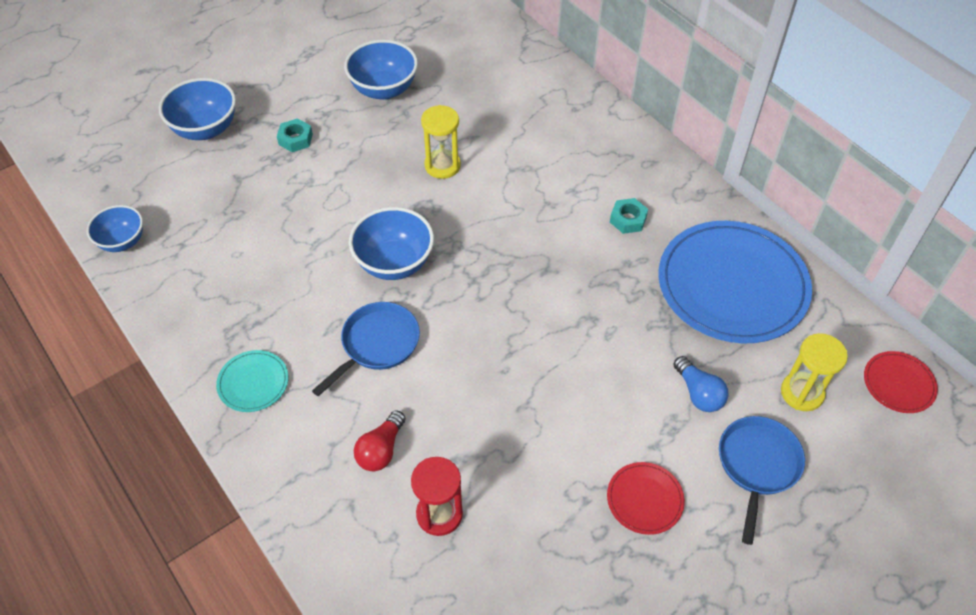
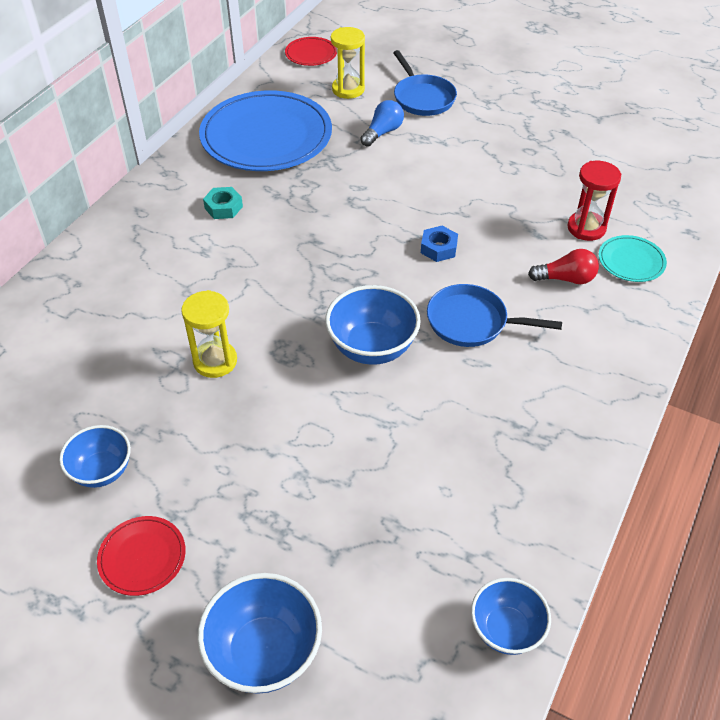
camera: 115 degrees left, 5 degrees down
turquoise plate [216,350,289,412] -> turquoise plate moved to [598,235,667,282]
turquoise nut [277,118,313,152] -> none
blue bowl [344,40,418,100] -> blue bowl [59,425,131,488], size x0.66
red plate [607,462,685,535] -> red plate moved to [97,516,186,596]
blue pan [719,416,805,545] -> blue pan turned 105 degrees counterclockwise [393,50,457,116]
none -> blue nut [421,226,458,262]

